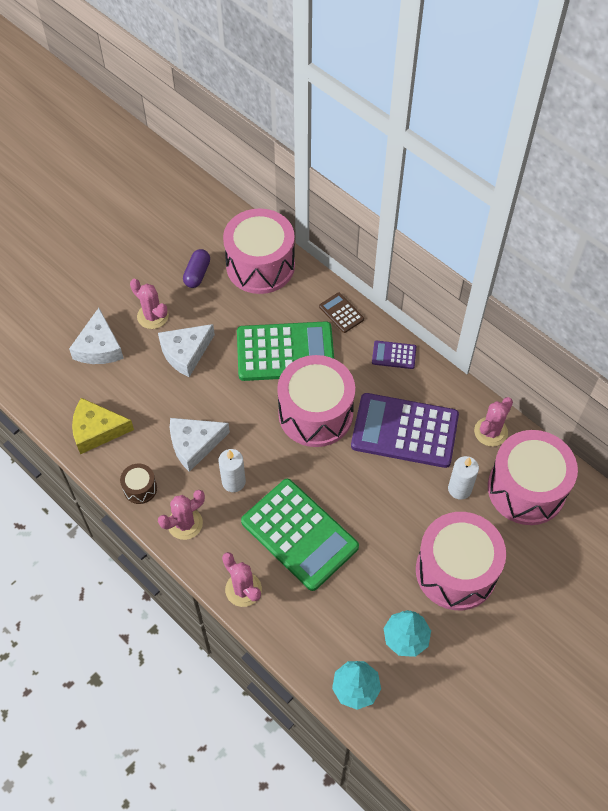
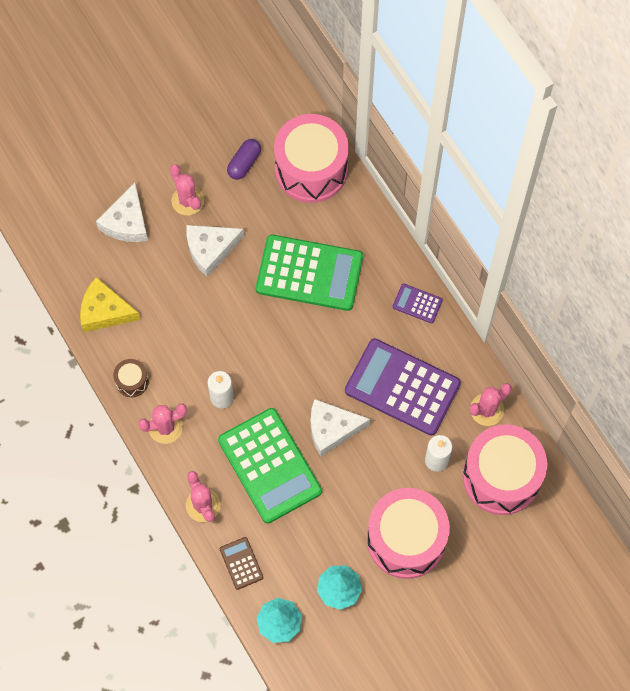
camera: 15 degrees right, 10 degrees up
white cheese [170,418,230,472] -> white cheese moved to [311,399,370,456]
pink drum [277,355,355,447] -> none
brown calculator [319,293,364,333] -> brown calculator moved to [220,537,263,590]

